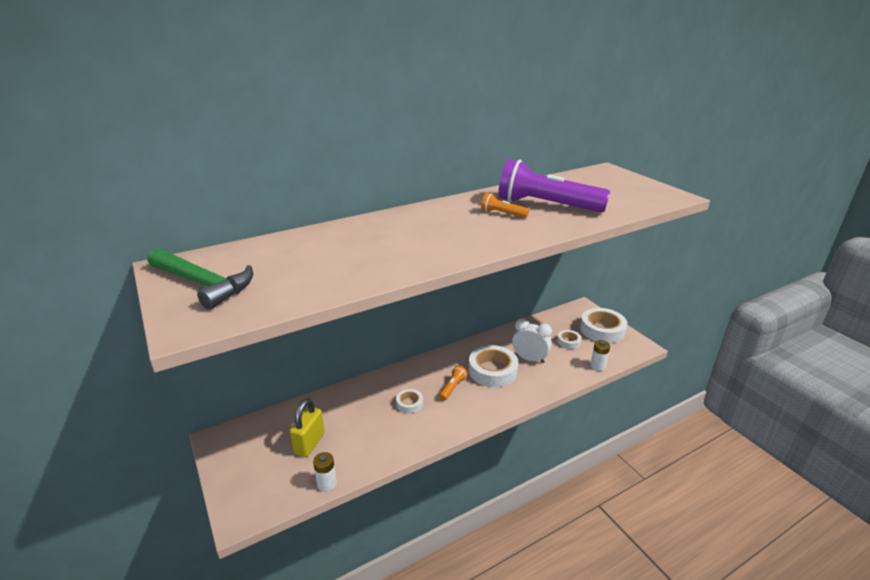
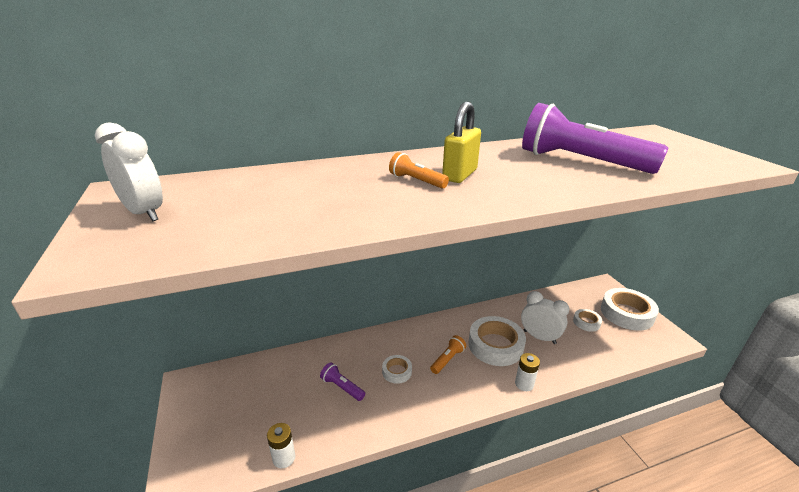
camera: 10 degrees right, 0 degrees up
green hammer [148,248,253,310] -> white clock [95,123,163,221]
yellow padlock [290,398,325,457] -> yellow padlock moved to [442,102,481,183]
orange flashlight [481,193,529,218] -> orange flashlight moved to [389,152,449,189]
white battery [591,340,610,371] -> white battery moved to [515,353,540,391]
none -> purple flashlight [320,362,365,401]

